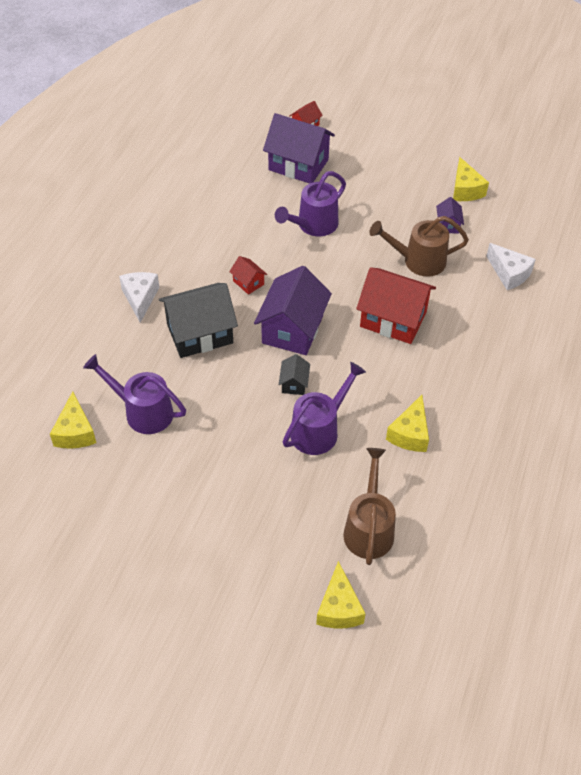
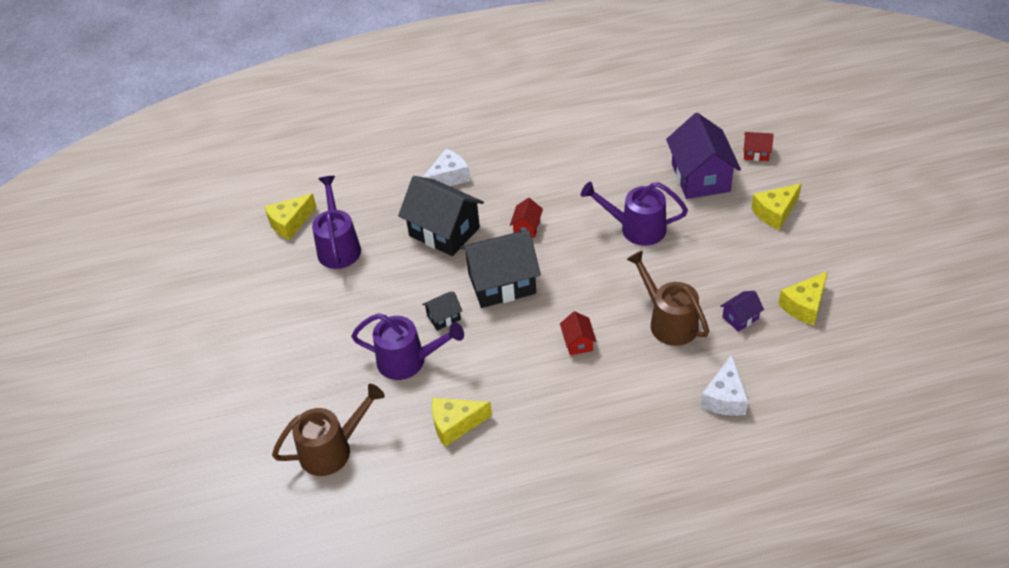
camera: 60 degrees right, 5 degrees down
purple house [254,266,332,355] -> black house [460,230,541,308]
yellow cheese [316,561,366,629] -> yellow cheese moved to [751,183,802,230]
red house [356,267,436,344] -> red house [560,311,597,355], size x0.46

